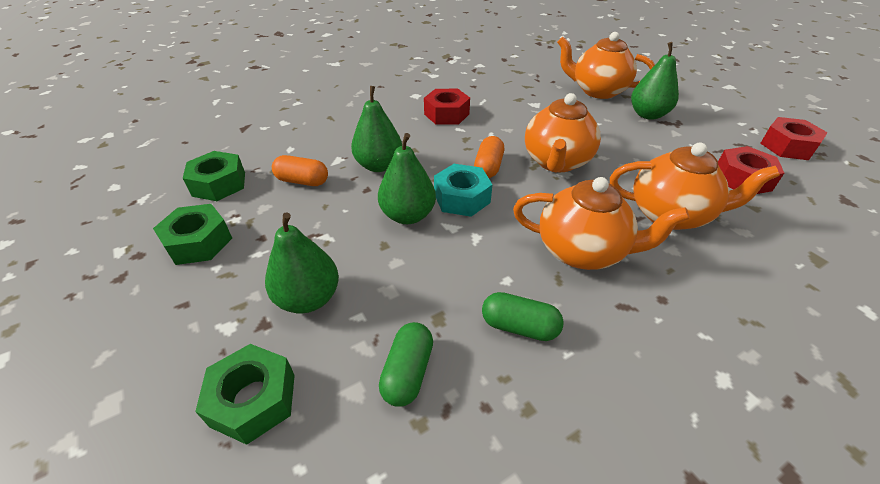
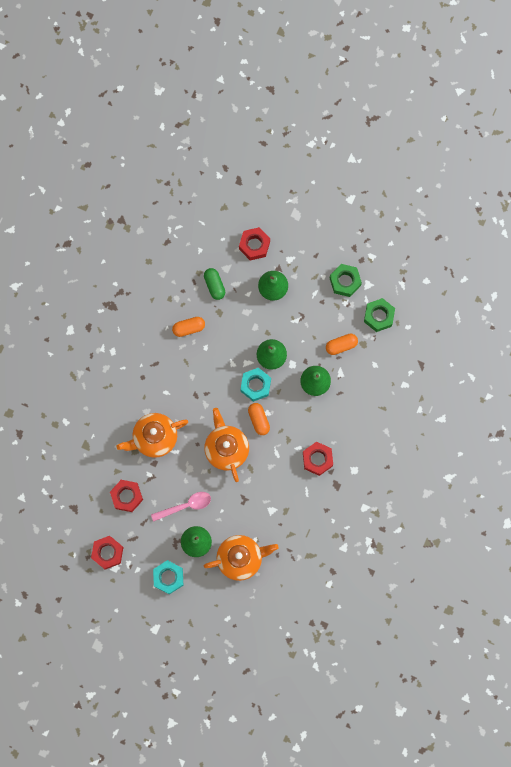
camera: 145 degrees right, 35 degrees up
green nut [195,344,295,445] -> red nut [239,227,270,261]
green capsule [482,292,564,341] -> orange capsule [172,317,205,337]
orange teapot [513,177,690,270] -> none
none -> pink spoon [151,492,211,522]
none -> turquoise nut [153,560,183,595]

